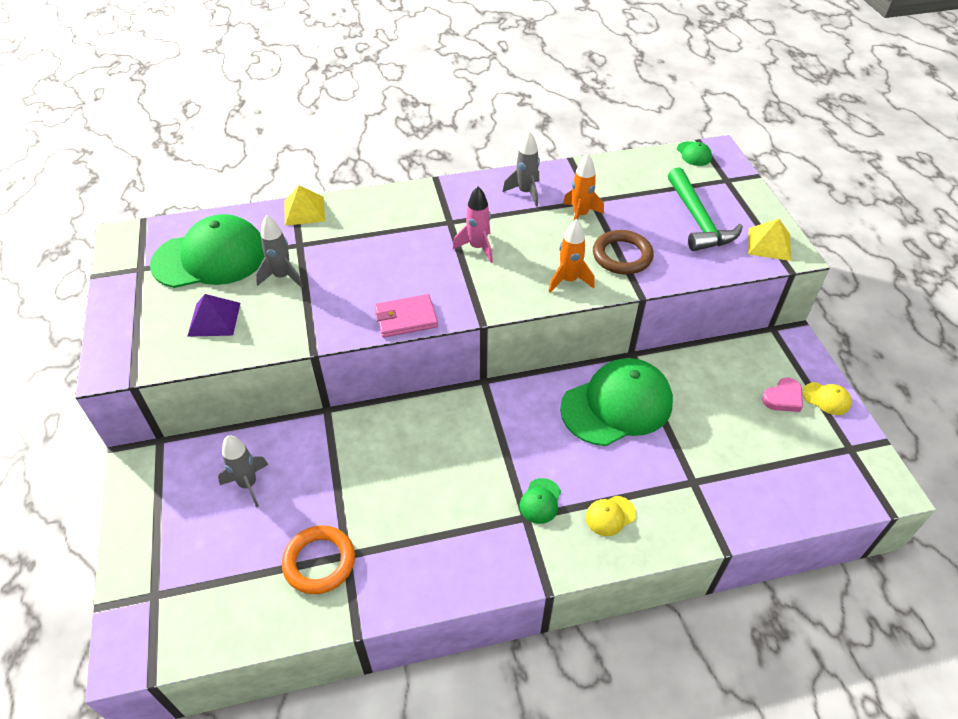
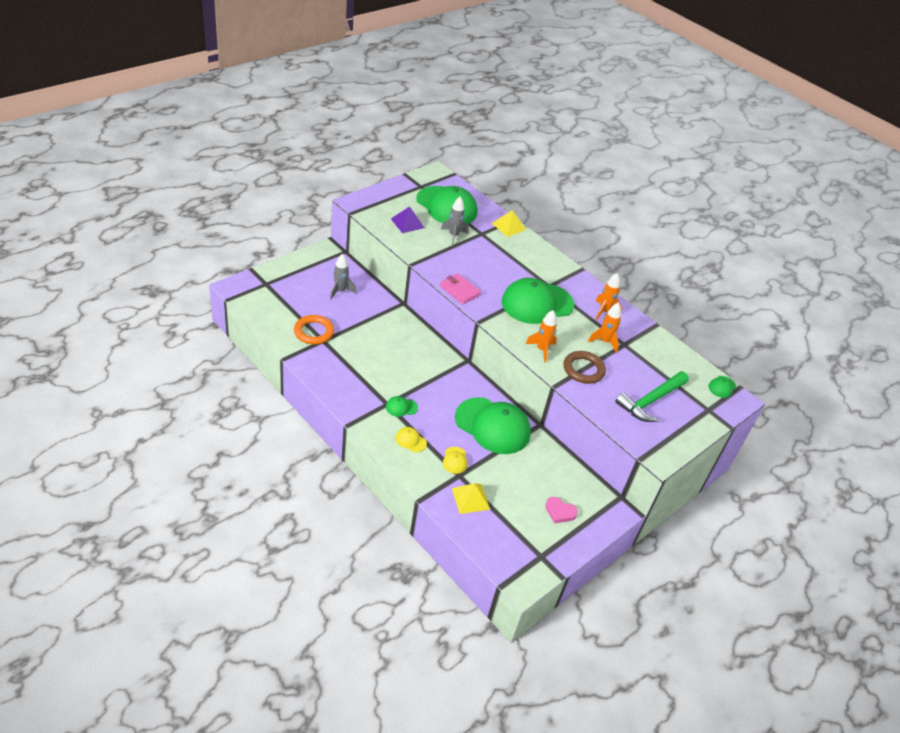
camera: 55 degrees right, 5 degrees down
pink rocket [453,186,493,263] -> green cap [502,278,574,324]
grey rocket [503,131,540,207] -> orange rocket [595,273,622,320]
yellow pyramid [748,219,791,261] -> yellow pyramid moved to [452,483,490,514]
yellow cap [802,382,851,415] -> yellow cap moved to [443,447,468,474]

